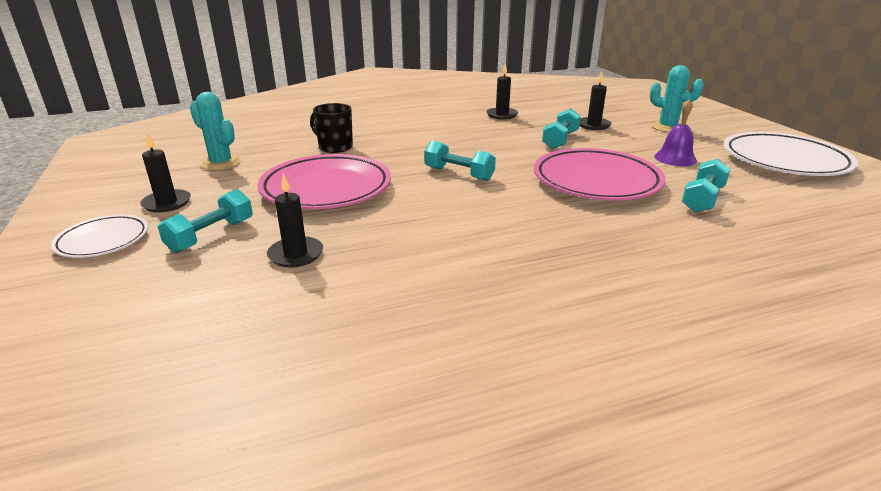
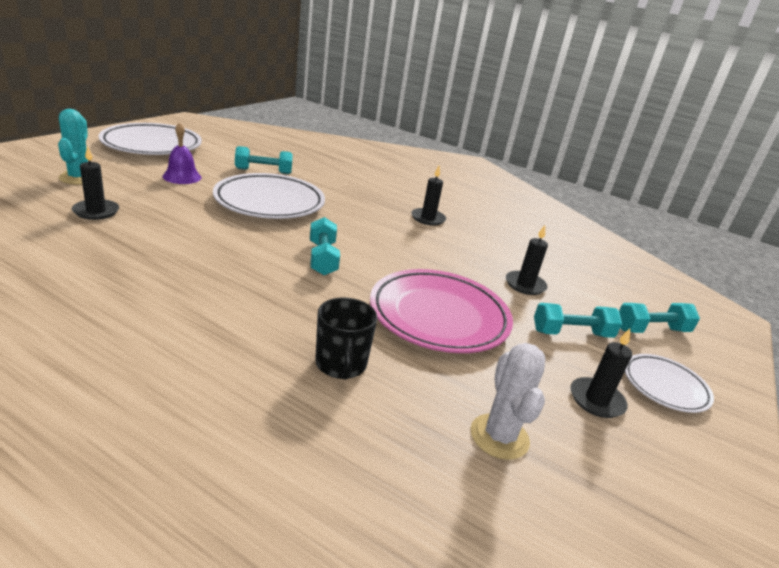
camera: 135 degrees left, 0 degrees up
turquoise cactus [190,92,241,171] -> white cactus [470,343,545,460]
black candle [486,64,518,120] -> black candle moved to [411,166,446,226]
pink plate [534,148,665,200] -> white plate [213,173,325,219]
turquoise dumbbell [542,108,581,149] -> turquoise dumbbell moved to [619,303,700,333]

